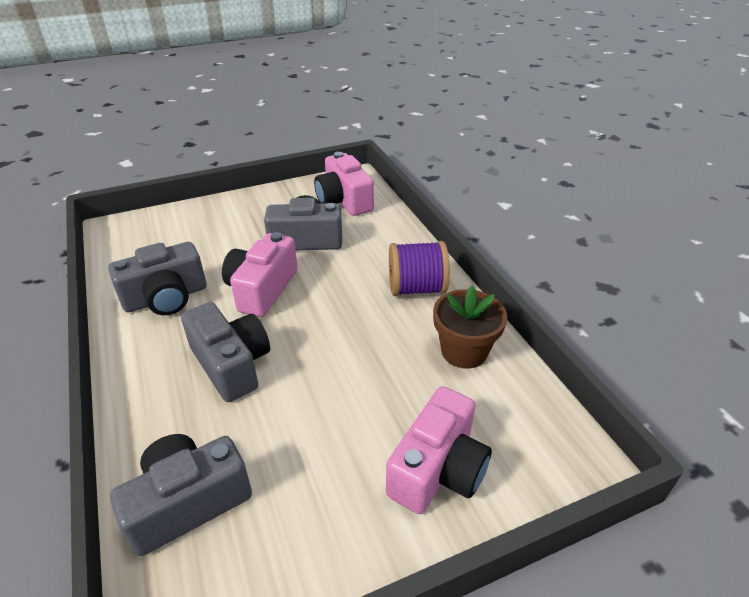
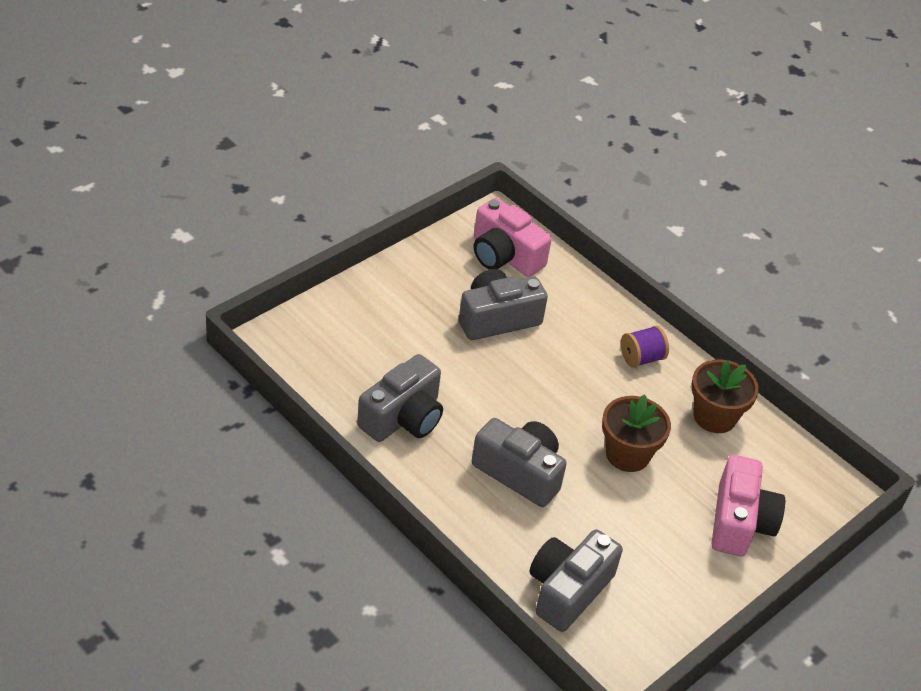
camera: 25 degrees left, 5 degrees up
pink camera [222,232,298,317] -> none
purple spool [389,241,450,296] -> purple spool [621,326,669,368], size x0.66
none -> brown flower pot [602,395,671,472]

